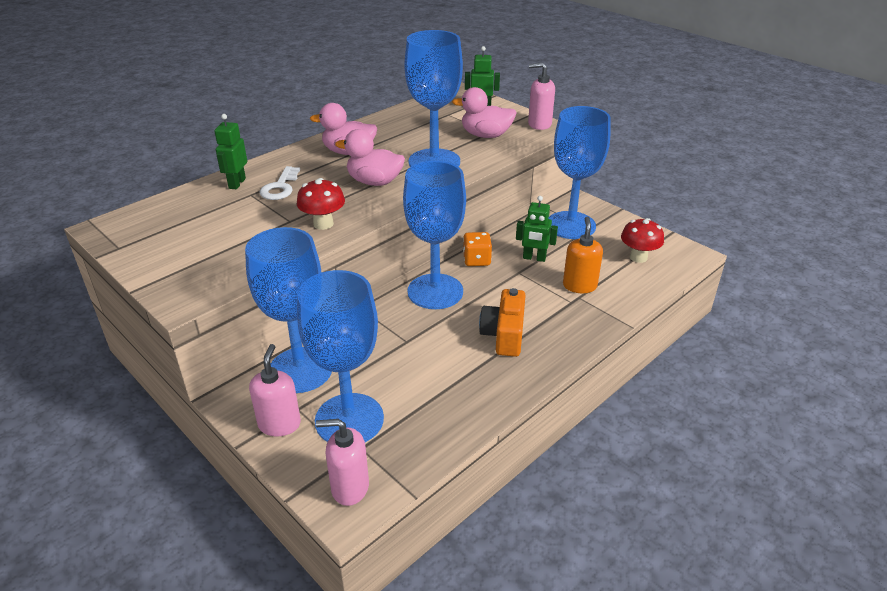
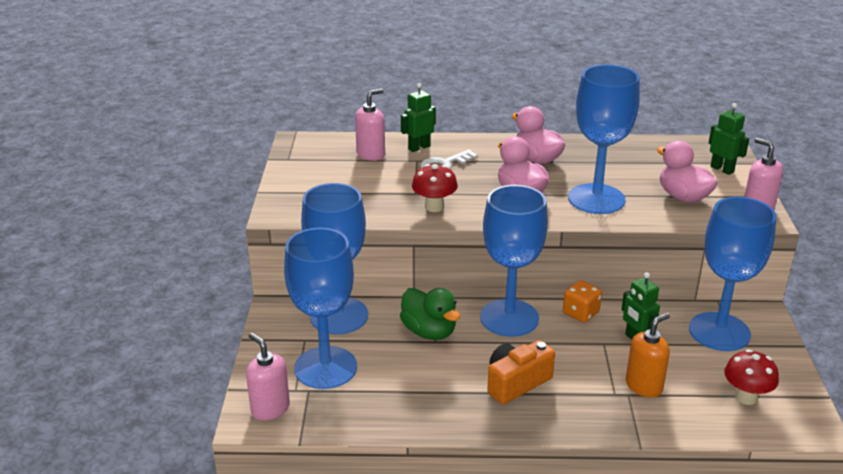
camera: 45 degrees right, 5 degrees down
pink soap dispenser [249,344,301,436] -> pink soap dispenser moved to [355,89,385,161]
none -> green duck [400,288,460,340]

